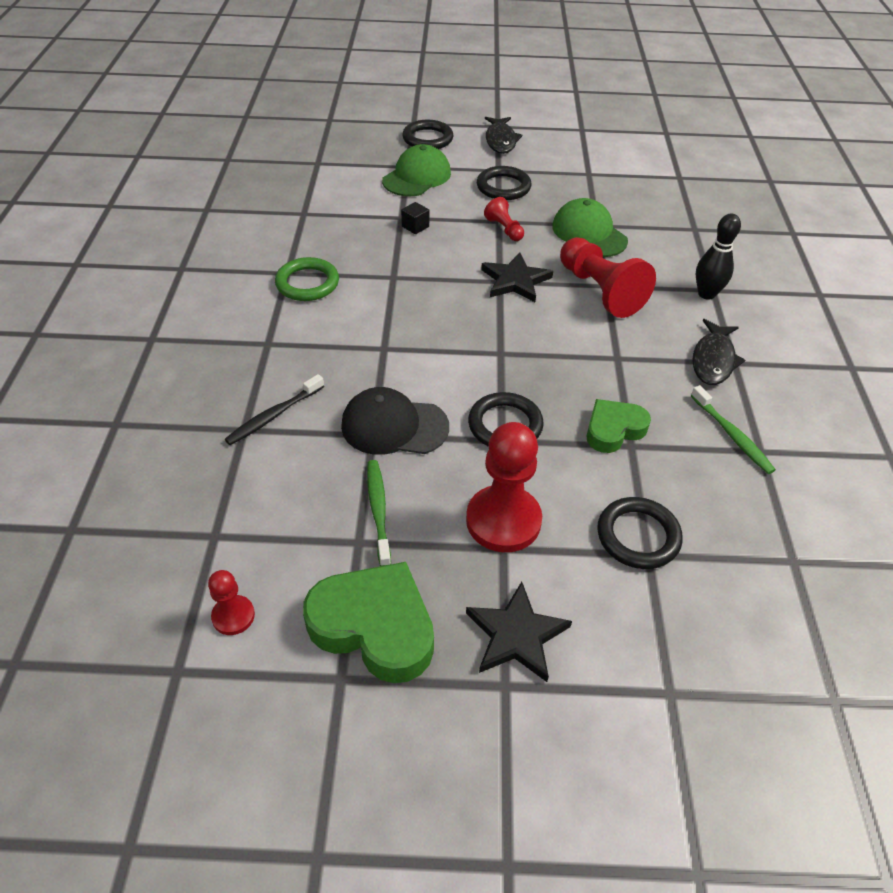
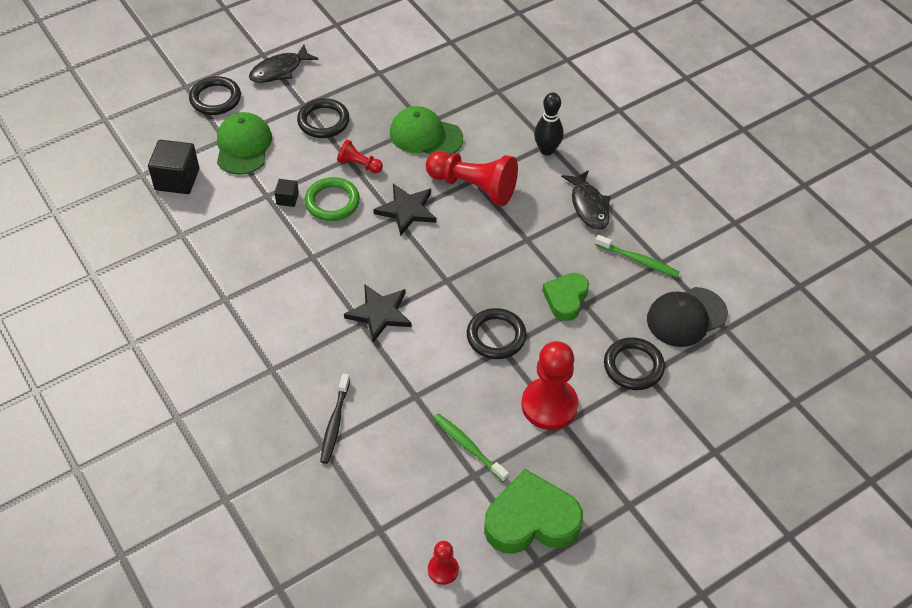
camera: 35 degrees left, 5 degrees up
green ring [275,257,339,301] -> green ring moved to [305,177,360,221]
black cap [341,387,449,455] -> black cap moved to [647,287,728,347]
black star [466,582,572,682] -> black star moved to [344,284,411,343]
black fish [485,117,522,154] -> black fish turned 90 degrees clockwise [249,44,319,83]
none -> black cube [148,140,199,194]

